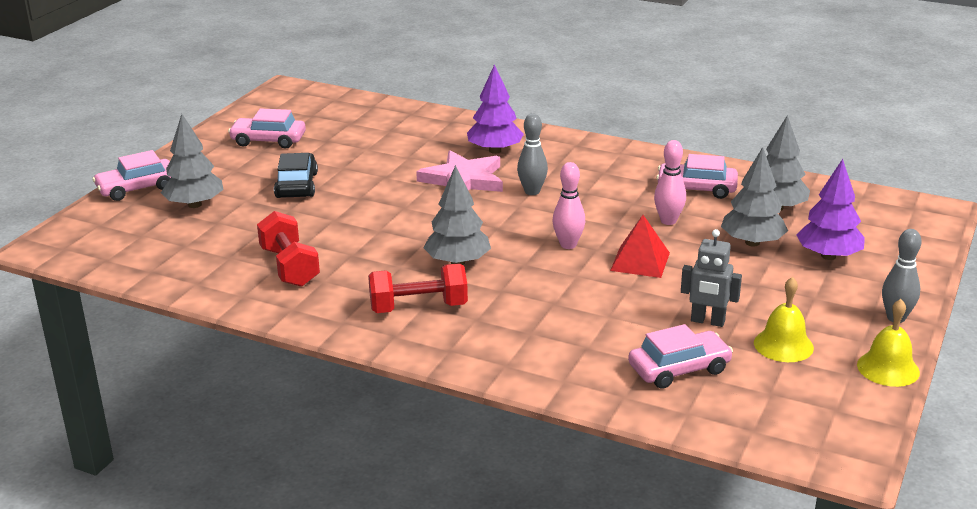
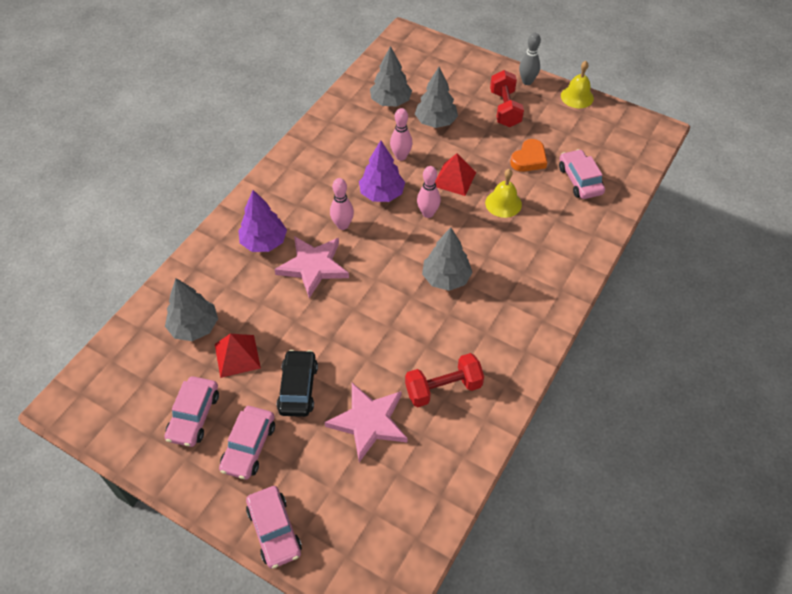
camera: 85 degrees left, 25 degrees up
grey tree [161,114,224,208] -> grey tree moved to [165,278,218,341]
black car [274,153,318,198] -> black car turned 90 degrees clockwise [277,350,318,417]
red dumbbell [368,264,468,313] -> red dumbbell moved to [490,70,524,127]
grey bowling pin [517,113,548,195] -> pink bowling pin [330,178,354,230]
pink car [656,154,738,199] -> pink car moved to [219,406,275,480]
grey robot [681,229,742,327] -> orange heart [510,139,547,172]
yellow bell [754,277,814,362] -> yellow bell moved to [485,169,522,218]
purple tree [796,159,865,260] -> purple tree moved to [359,140,405,202]
none -> red pyramid [215,334,261,378]
none -> pink star [324,383,407,462]

